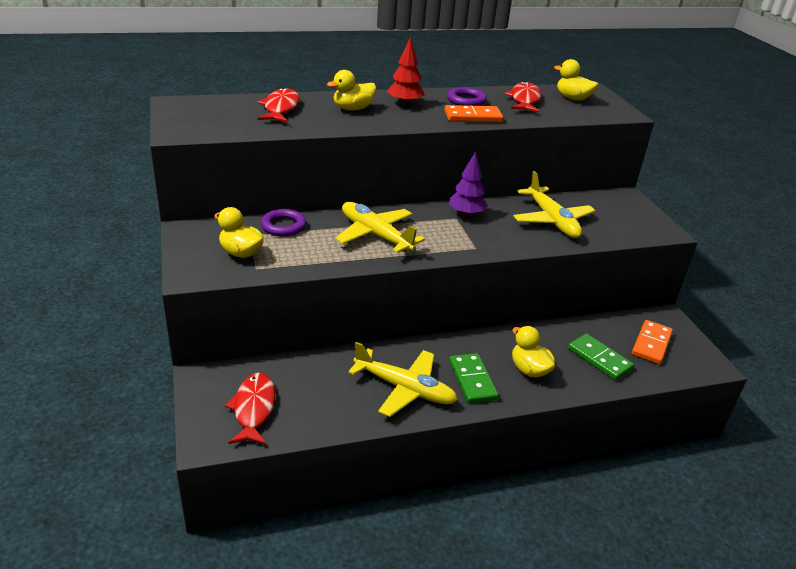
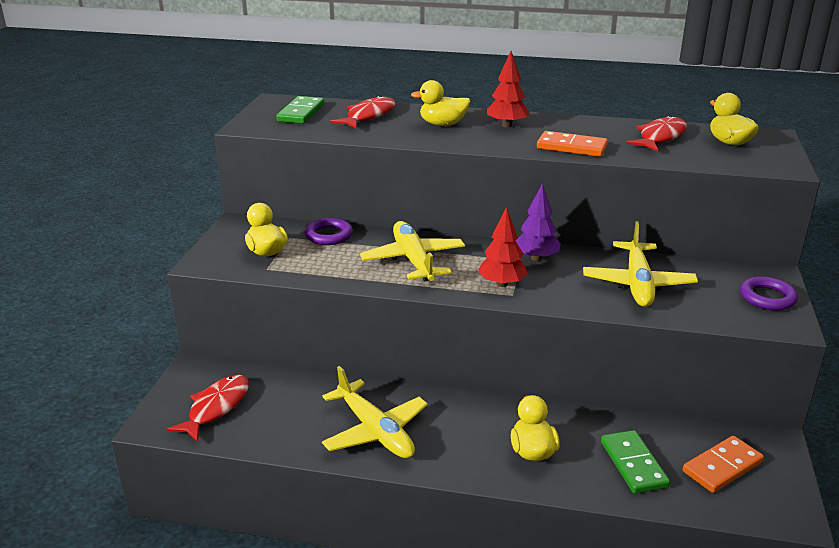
camera: 30 degrees right, 5 degrees down
purple ring [447,87,487,106] -> purple ring moved to [740,276,798,310]
green domino [450,353,499,403] -> green domino moved to [276,96,324,124]
none -> red tree [478,206,528,287]

